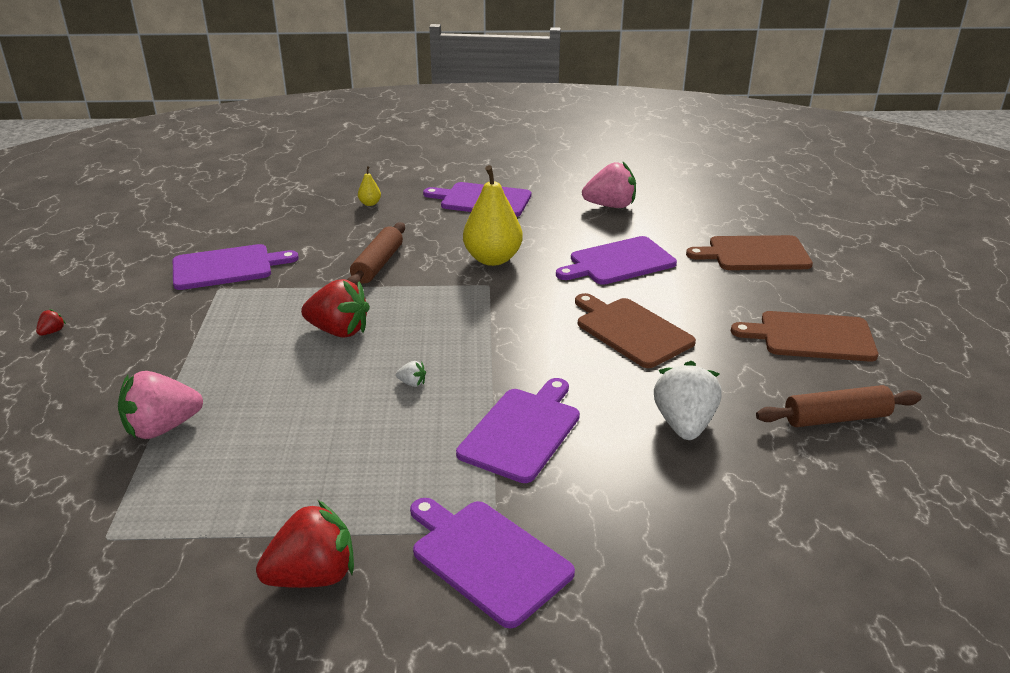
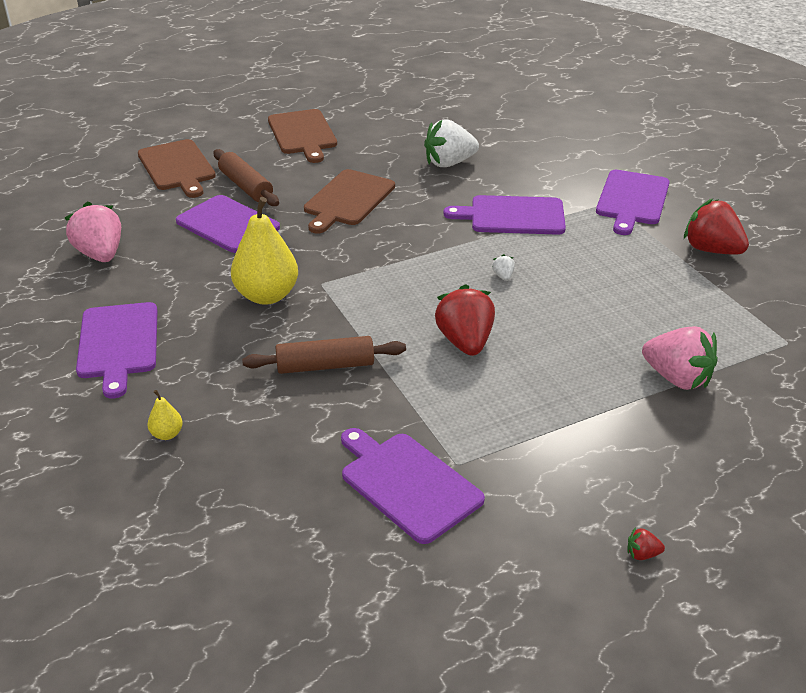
camera: 115 degrees left, 5 degrees up
brown rolling pin [756,385,922,427] -> brown rolling pin moved to [214,149,279,206]

